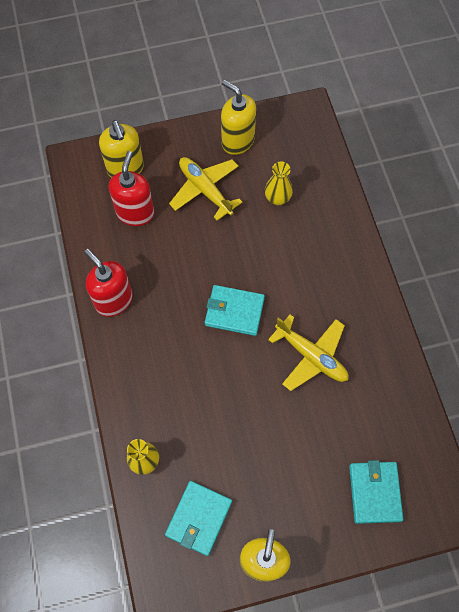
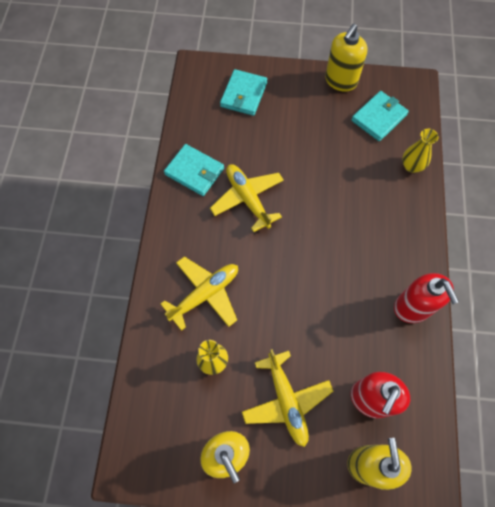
camera: 160 degrees left, 0 degrees up
turquoise wallet [205,285,265,336] -> turquoise wallet moved to [164,144,224,196]
none -> yellow plane [161,257,238,331]

